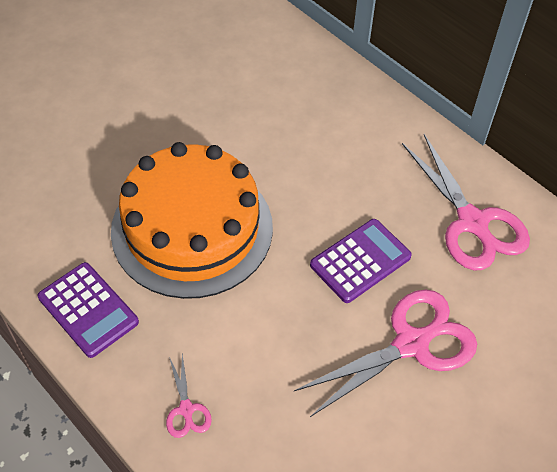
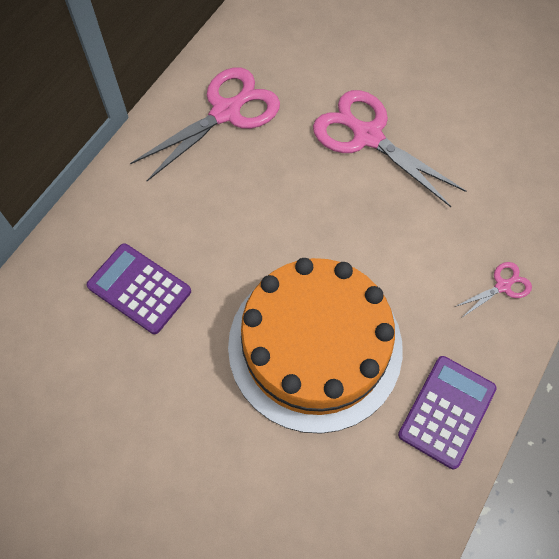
camera: 105 degrees left, 10 degrees up
purple calculator [310,219,412,303] -> purple calculator moved to [87,244,191,334]

